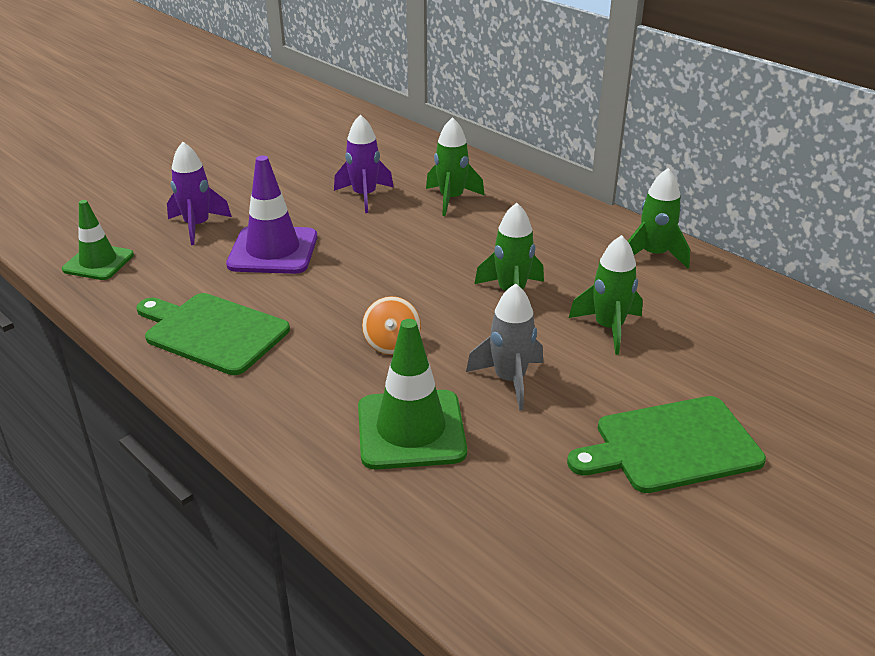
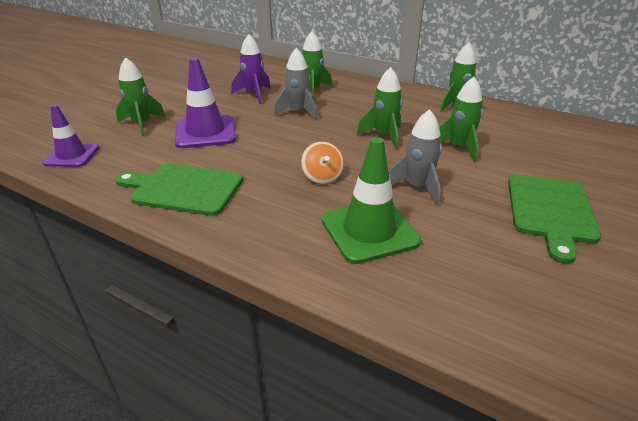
camera: 15 degrees left, 0 degrees up
green traffic cone [62,200,134,280] -> purple traffic cone [42,105,99,167]
purple rocket [167,142,232,245] -> green rocket [116,57,165,136]
green cutting board [567,396,766,493] -> green cutting board turned 45 degrees counterclockwise [508,174,601,264]
none -> grey rocket [274,48,318,120]

